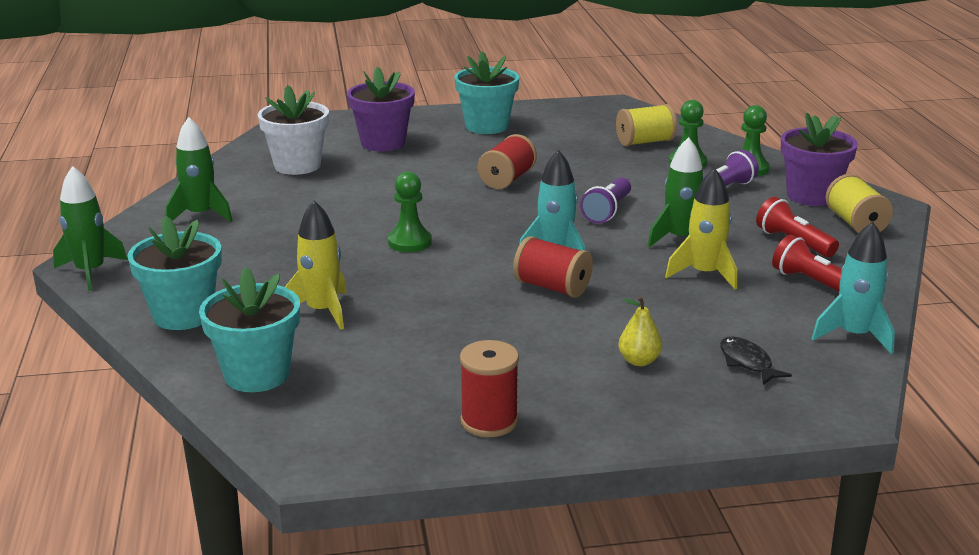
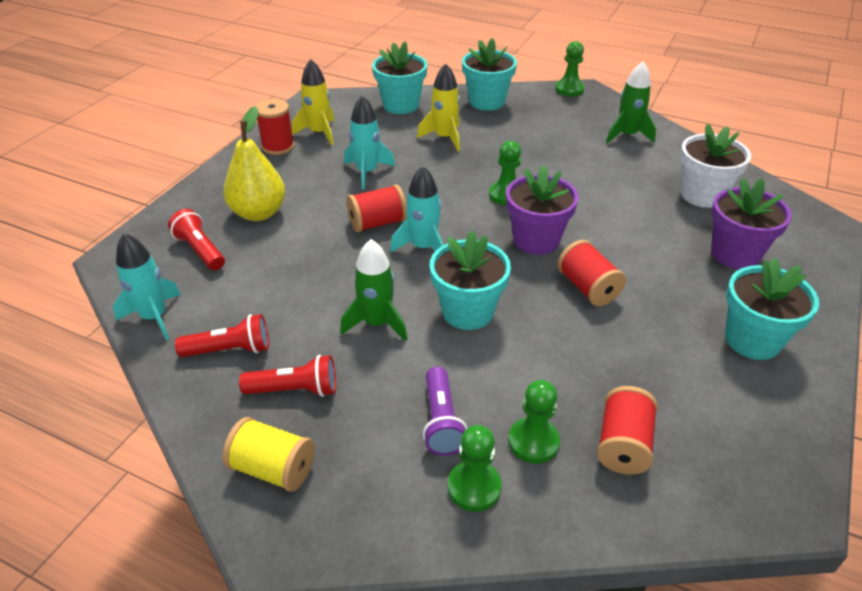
camera: 125 degrees right, 15 degrees up
green rocket [53,166,128,291] -> green pawn [555,41,584,96]
purple flashlight [580,177,631,223] -> turquoise flower pot [430,231,511,330]
yellow spool [616,104,677,146] -> red spool [597,386,658,475]
yellow pear [618,296,662,366] -> yellow pear [223,106,285,221], size x1.96
yellow rocket [665,168,737,289] -> yellow rocket moved to [292,59,334,145]
black fish [720,336,792,385] -> red flashlight [168,209,225,270]
purple flower pot [781,113,858,206] -> purple flower pot moved to [506,165,579,255]
none -> turquoise rocket [344,95,395,189]

